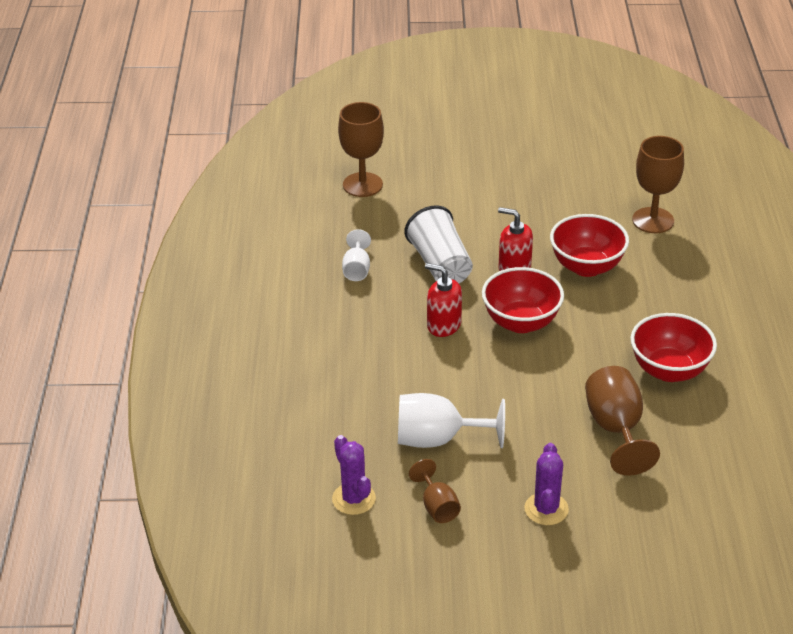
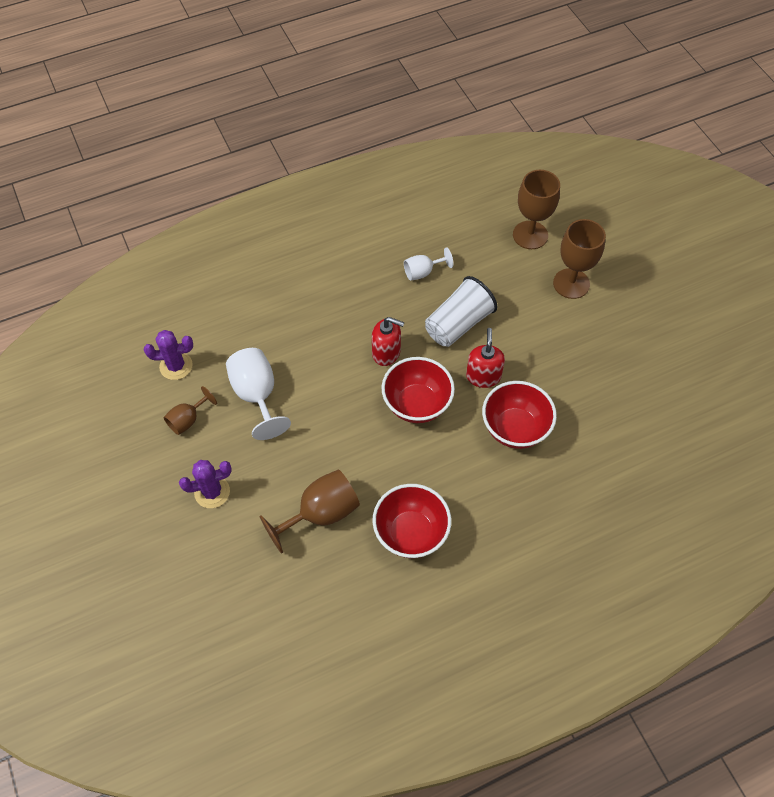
camera: 65 degrees right, 20 degrees up
purple cactus [332,435,376,515] -> purple cactus turned 45 degrees clockwise [144,330,193,380]
red soap dispenser [425,263,462,337] -> red soap dispenser turned 105 degrees clockwise [372,317,405,366]
brown goblet [632,136,684,233] -> brown goblet moved to [553,219,606,299]

